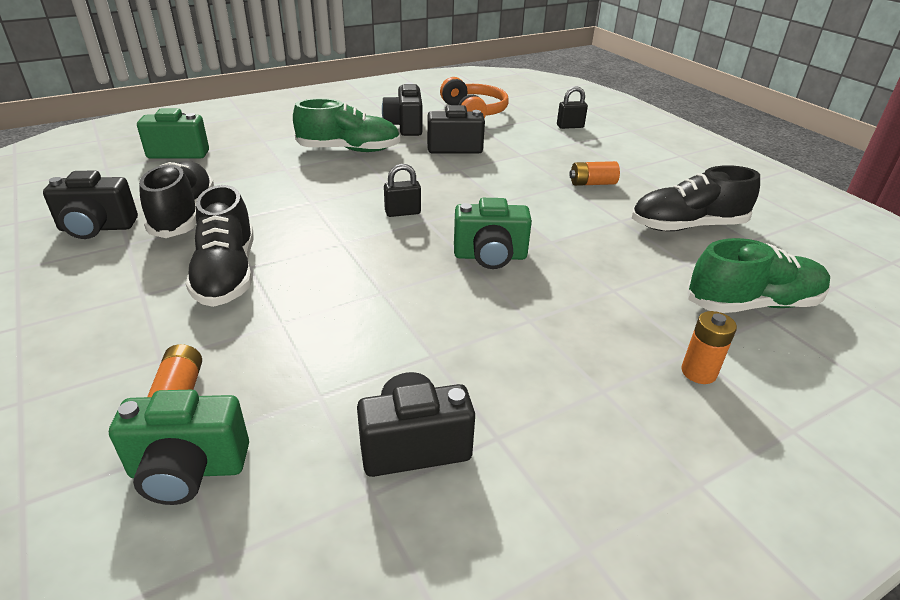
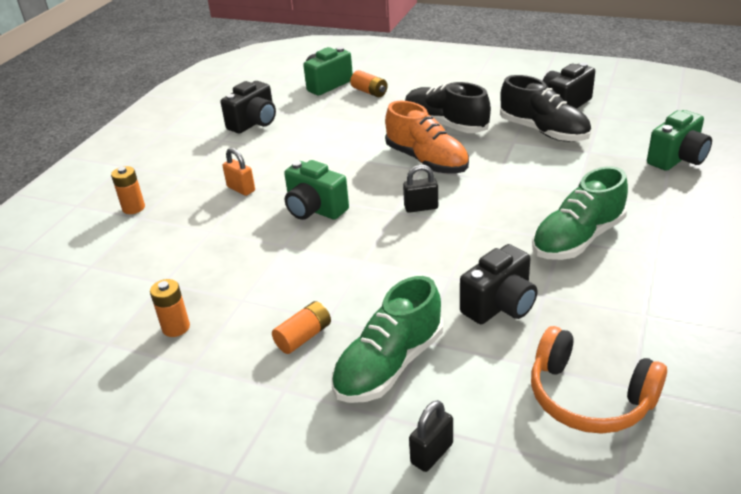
camera: 145 degrees right, 0 degrees up
black camera [382,82,422,136] -> none
black padlock [384,164,421,217] -> black padlock turned 45 degrees clockwise [403,165,438,213]
green camera [454,198,532,269] -> green camera turned 105 degrees counterclockwise [284,160,349,220]
black shoe [632,165,760,231] -> orange battery [150,279,190,337]
green shoe [687,238,830,313] -> green shoe moved to [332,276,443,403]
none -> orange padlock [223,148,255,196]
none -> orange shoe [385,101,469,173]

